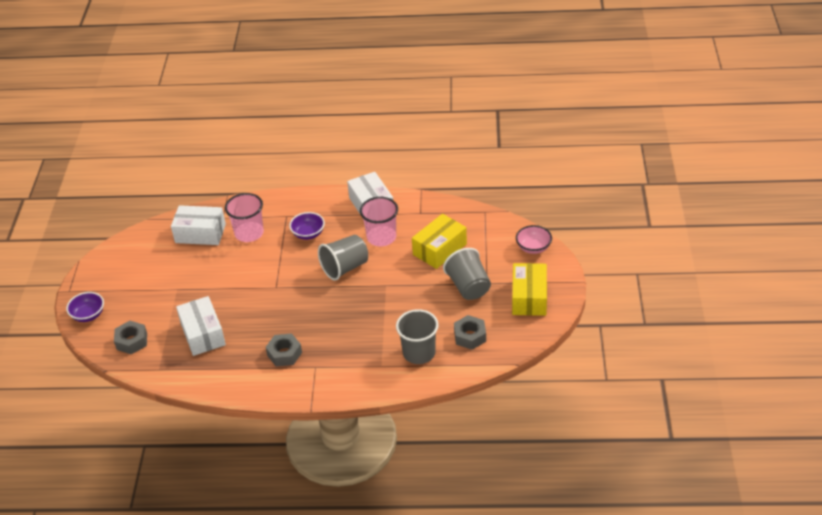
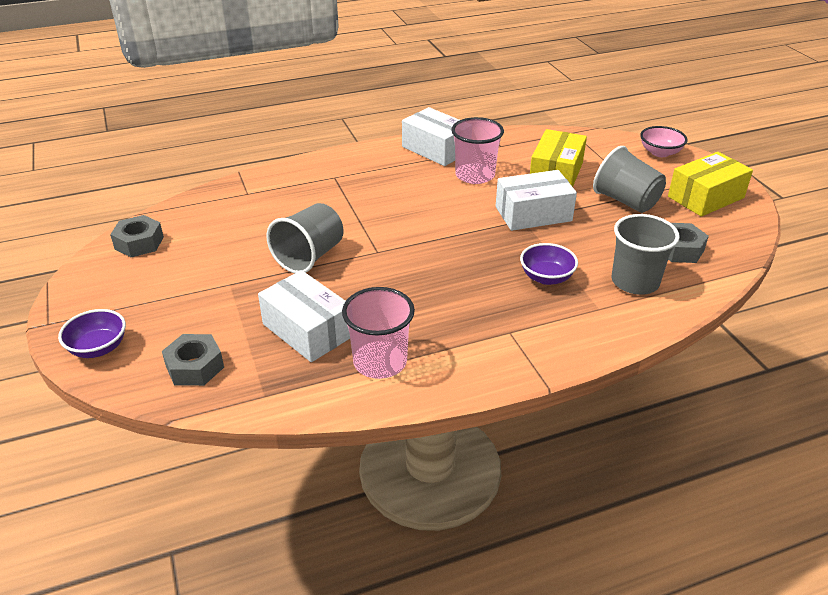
camera: 25 degrees left, 5 degrees down
white box [171,205,226,245] -> white box moved to [496,170,577,231]
pink cup [225,193,264,242] -> pink cup moved to [342,287,415,379]
grey nut [266,333,302,367] -> grey nut moved to [110,215,164,257]
purple bowl [289,212,325,240] -> purple bowl moved to [520,243,578,285]
grey cup [318,235,368,281] -> grey cup moved to [266,203,344,273]
yellow box [512,263,547,316] -> yellow box turned 75 degrees clockwise [668,152,753,217]

